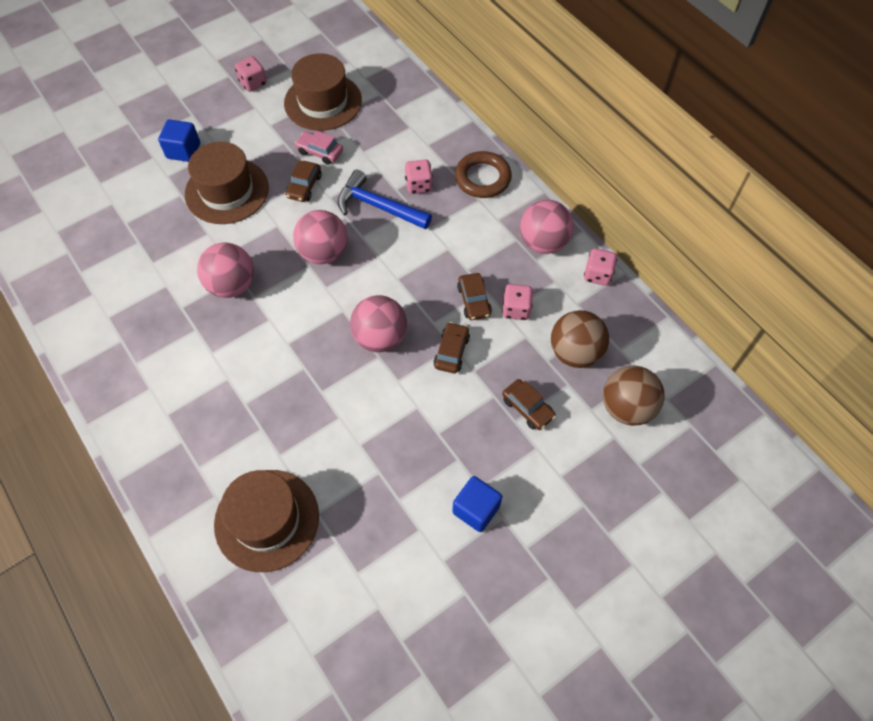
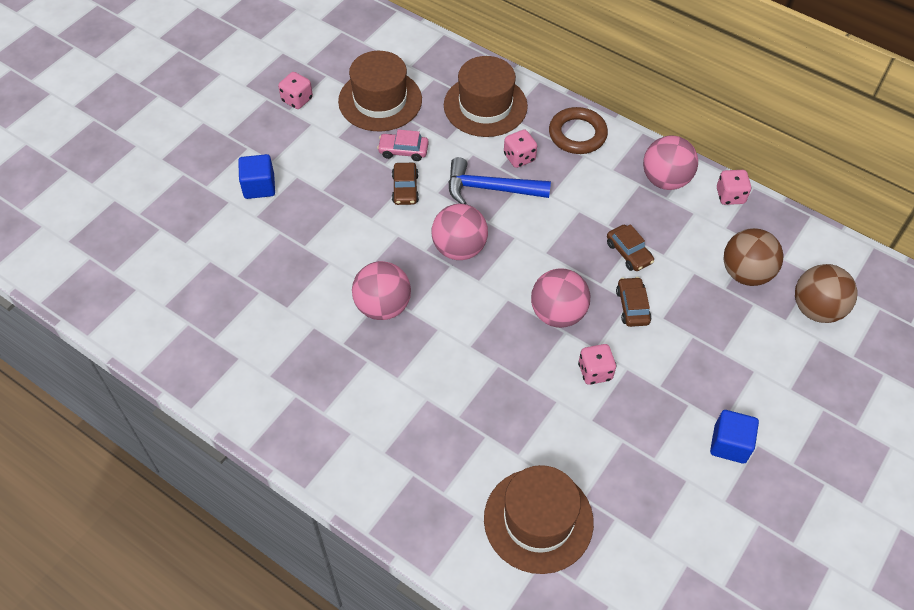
camera: 20 degrees left, 5 degrees down
brown hat [185,142,269,224] -> brown hat moved to [444,56,528,137]
pink dice [502,284,533,320] -> pink dice moved to [578,344,616,385]
brown car [502,379,556,430] -> none

